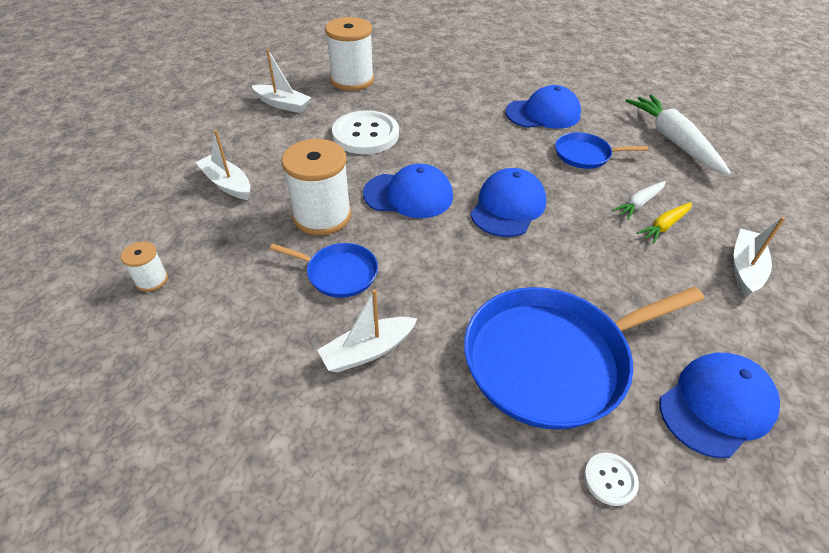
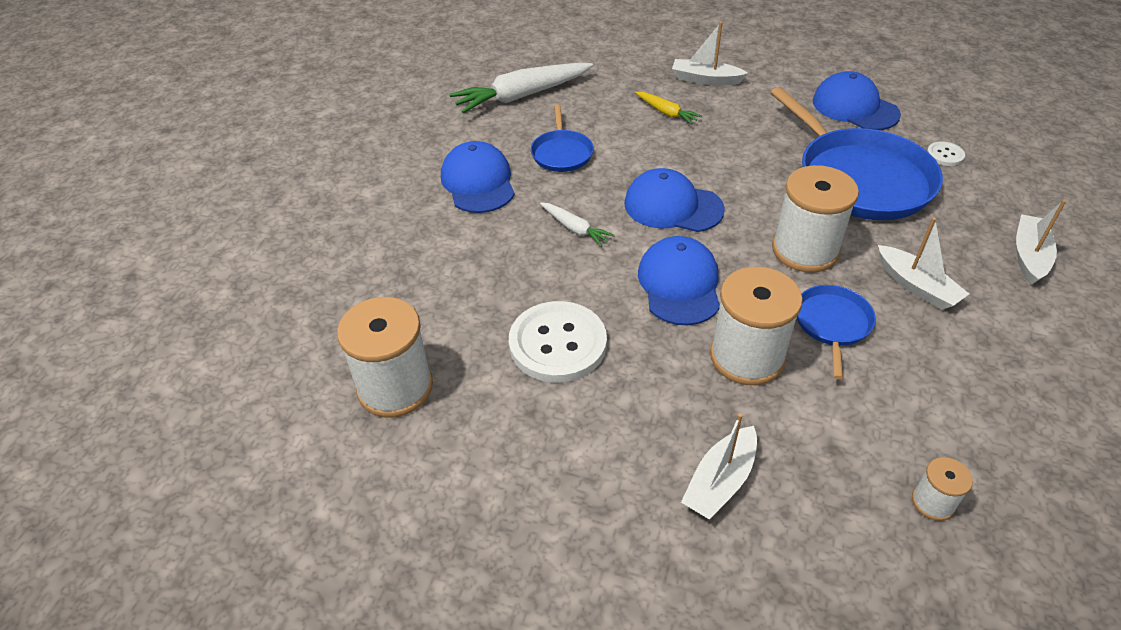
camera: 95 degrees left, 0 degrees up
white boat [252,49,312,113] -> white boat moved to [1016,200,1066,285]
white carrot [612,181,666,220] -> white carrot moved to [540,202,615,247]
none -> white spool [772,165,859,272]

